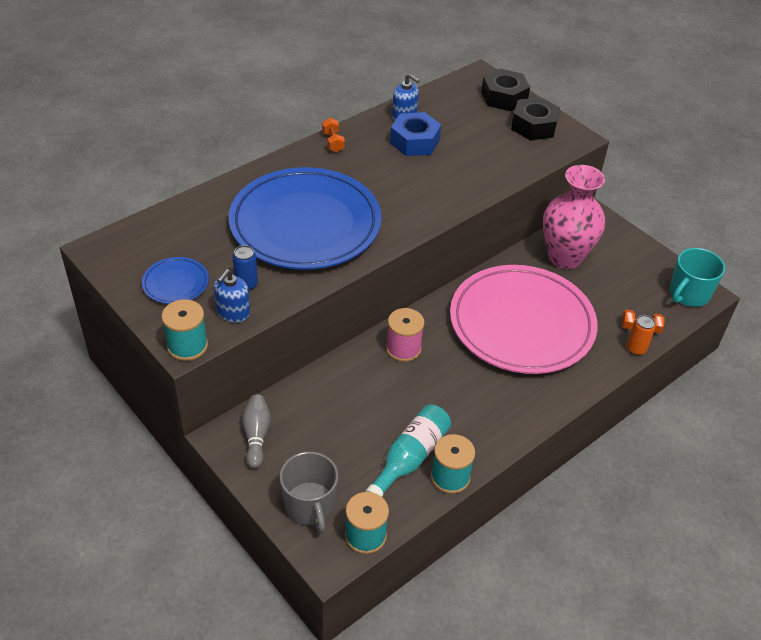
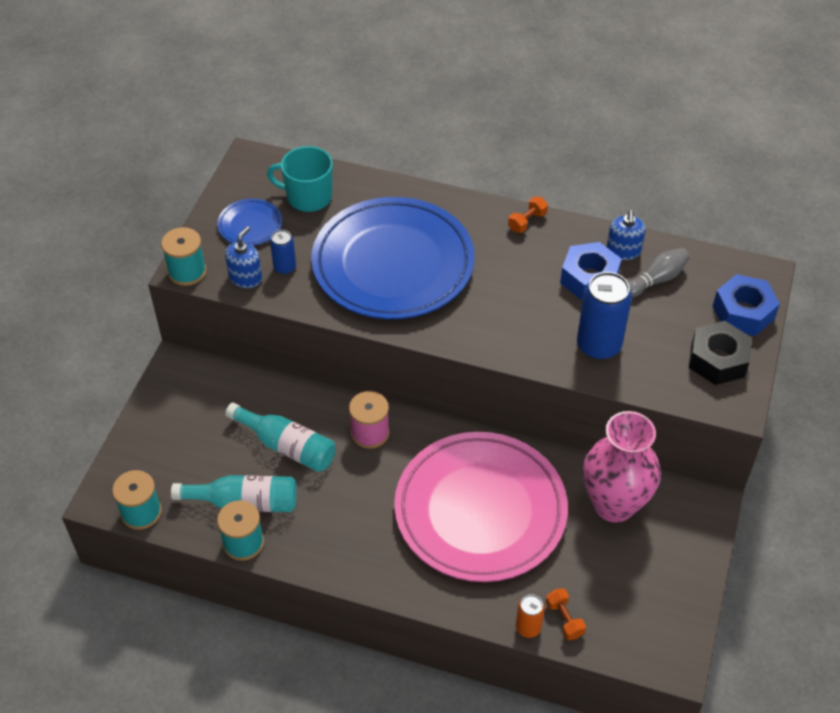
camera: 60 degrees right, 5 degrees up
blue soap dispenser [214,269,250,323] -> blue soap dispenser turned 120 degrees clockwise [225,226,262,288]
grey bowling pin [242,395,271,469] -> grey bowling pin moved to [628,248,690,298]
grey mug [280,452,338,533] -> none
black nut [481,68,530,111] -> blue nut [713,274,780,336]
turquoise mug [670,248,725,307] -> turquoise mug moved to [267,146,333,212]
none -> turquoise bottle [225,403,336,472]
none -> blue can [577,272,632,360]

